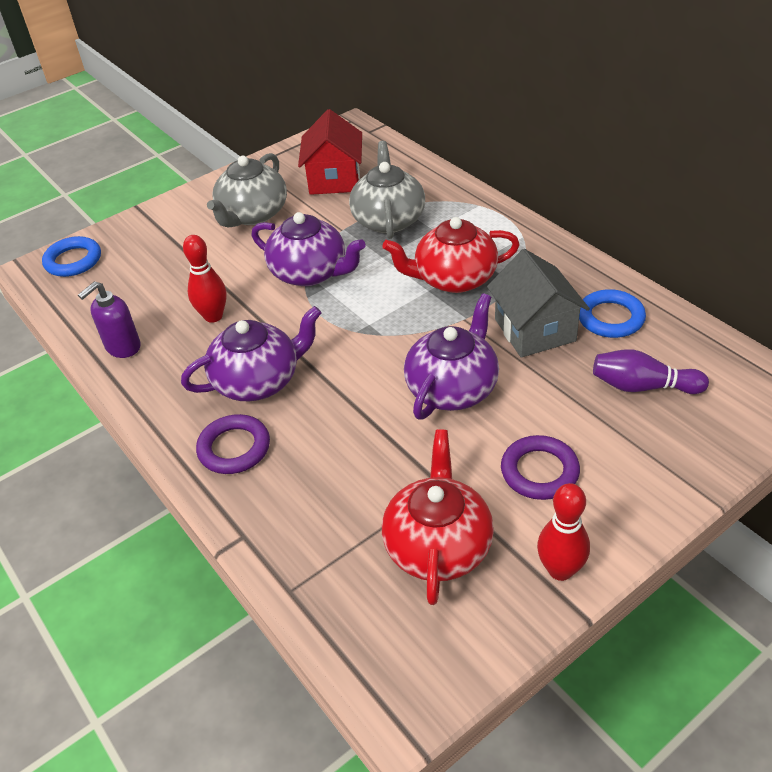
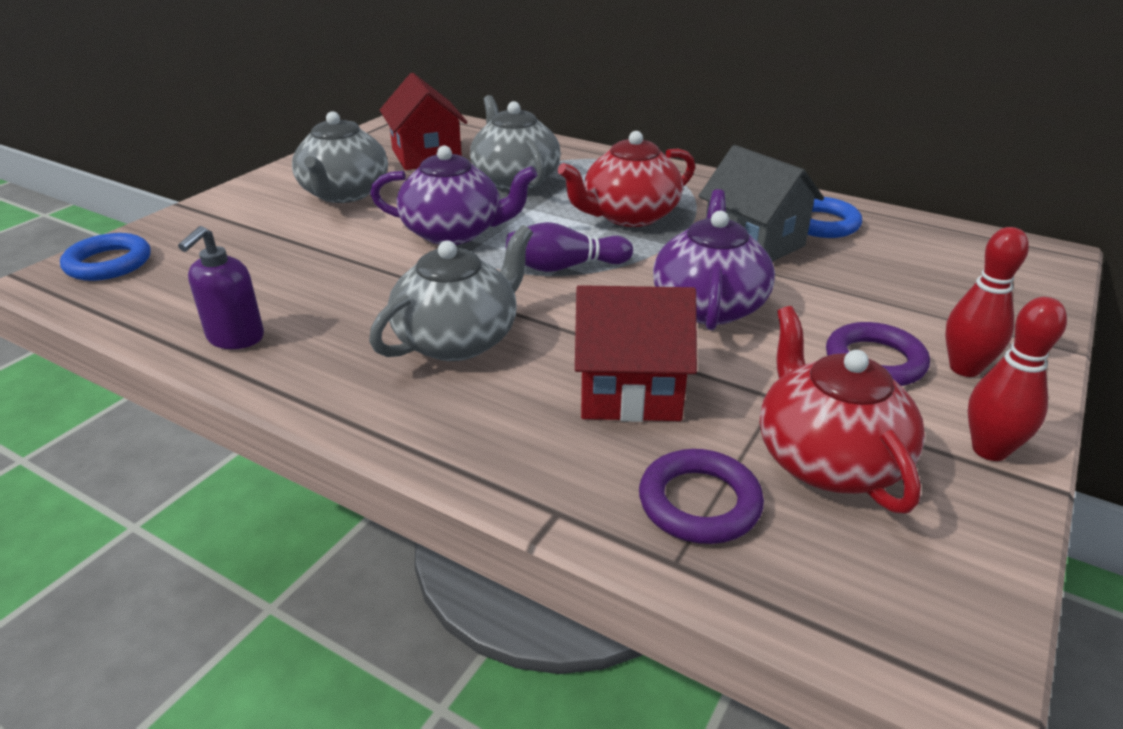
camera: 25 degrees left, 10 degrees down
purple teapot [181,306,322,401] -> grey teapot [369,225,533,361]
red bowling pin [183,235,226,323] -> red bowling pin moved to [945,227,1029,377]
purple ring [196,414,270,474] -> purple ring moved to [639,449,764,544]
purple bowling pin [593,349,709,394] -> purple bowling pin moved to [506,222,633,272]
none -> red house [575,285,697,422]

